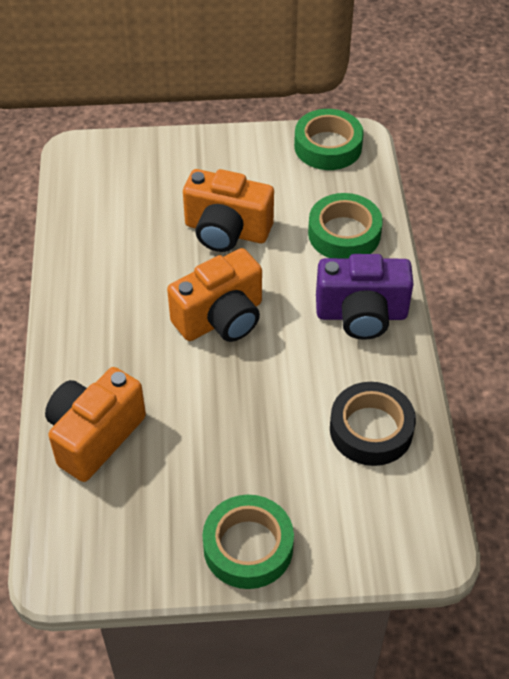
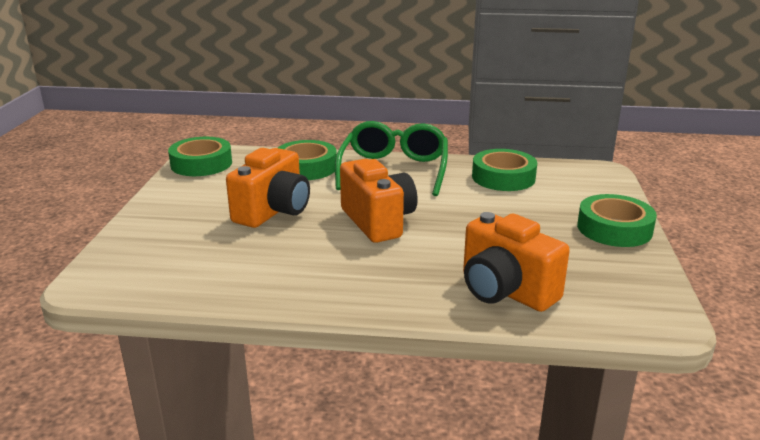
camera: 80 degrees left, 25 degrees down
purple camera [316,254,414,340] -> green glasses [335,121,448,196]
black tape [330,382,416,466] -> green tape [472,149,537,191]

